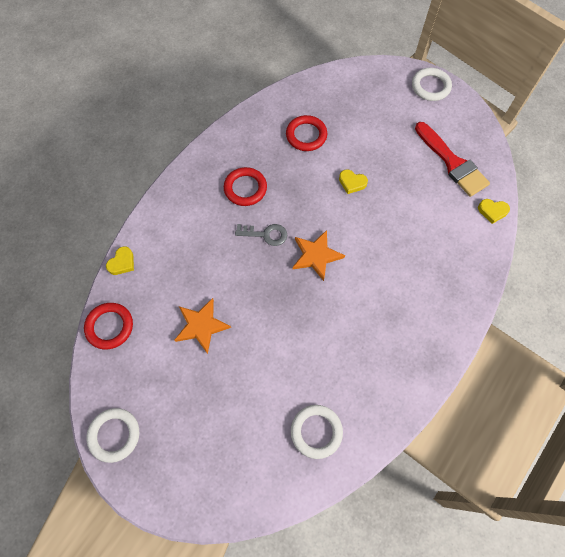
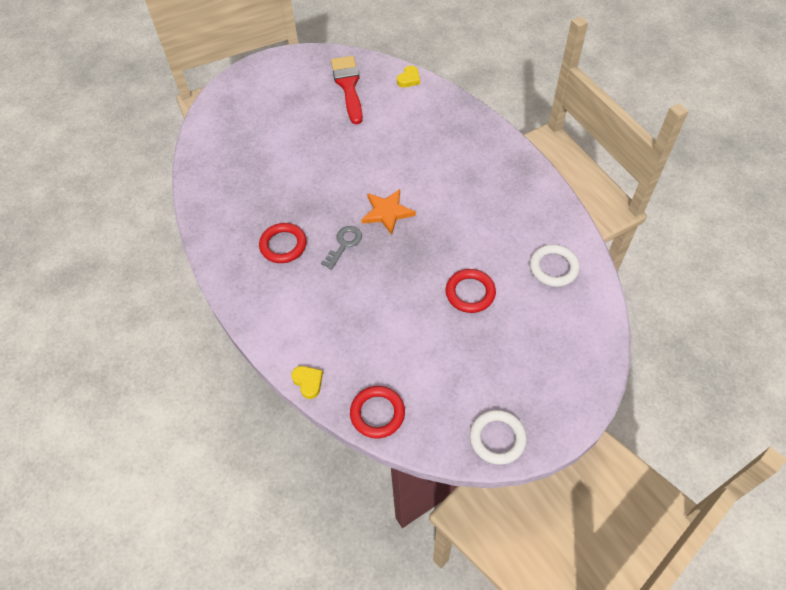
camera: 65 degrees left, 10 degrees down
orange star [175,298,231,354] -> none
red ring [286,115,327,151] -> red ring moved to [446,269,496,313]
yellow heart [339,169,368,194] -> none
white ring [412,68,452,101] -> none
red brush [415,122,490,197] -> red brush turned 90 degrees counterclockwise [331,56,363,124]

